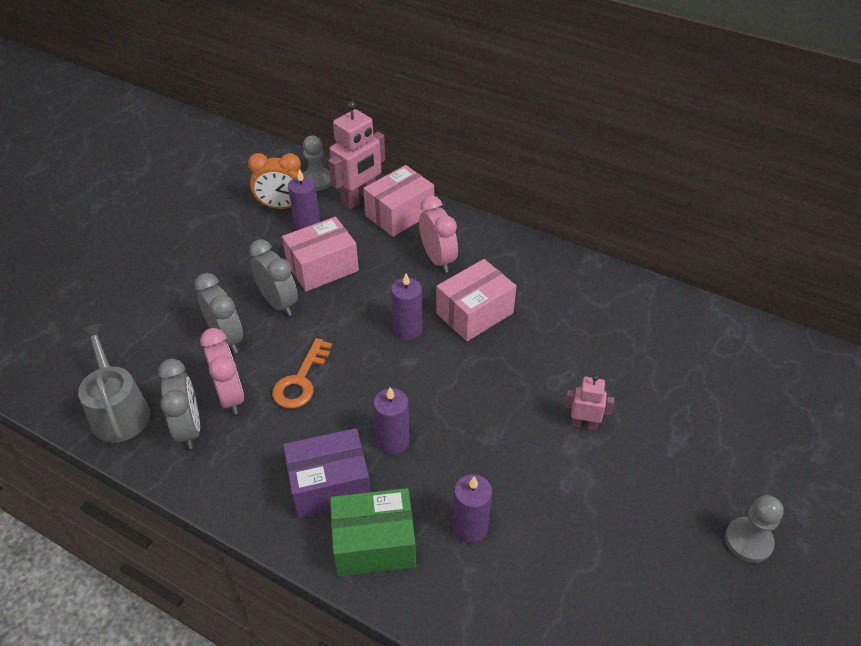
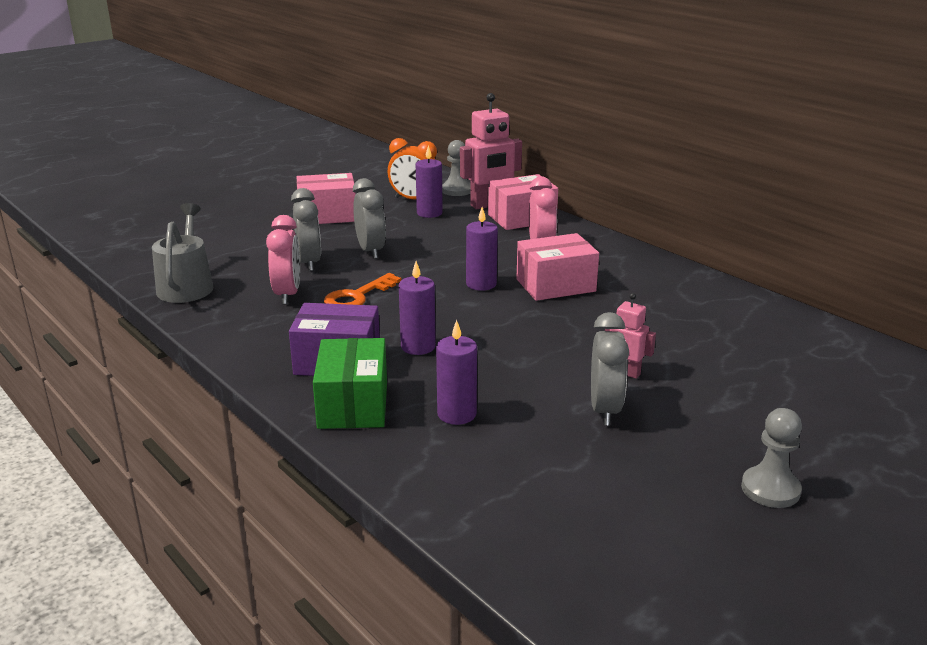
camera: 20 degrees right, 20 degrees down
grey clock [158,359,200,449] -> grey clock moved to [591,312,629,426]
pink box [282,217,359,292] -> pink box moved to [297,173,356,224]
green box [330,488,416,577] -> green box turned 75 degrees clockwise [313,338,387,429]

